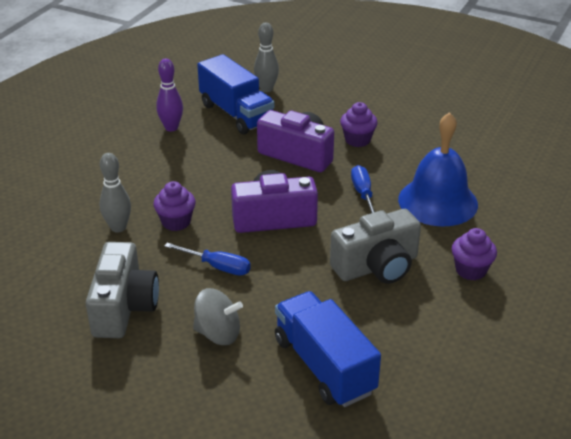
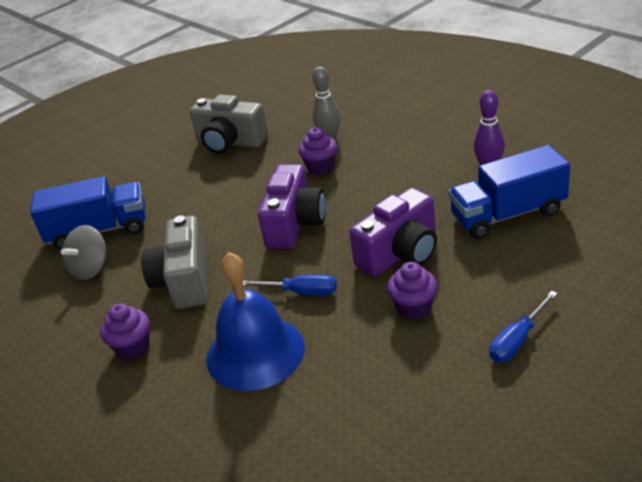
camera: 115 degrees right, 0 degrees up
blue screwdriver [164,243,251,276] -> blue screwdriver moved to [489,291,558,362]
grey spinning top [193,288,243,345] -> grey spinning top moved to [61,225,106,280]
grey bowling pin [254,23,279,92] -> none

